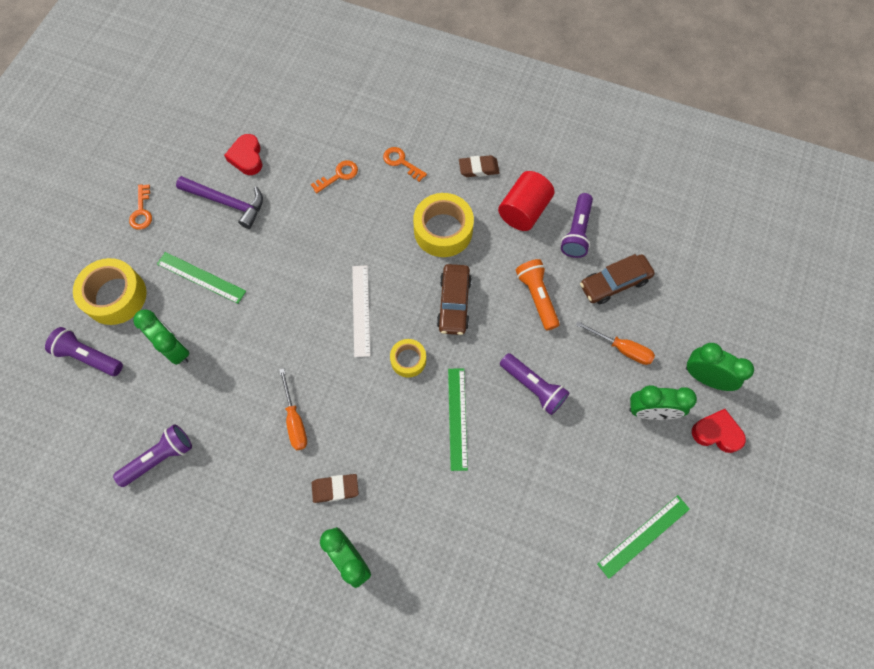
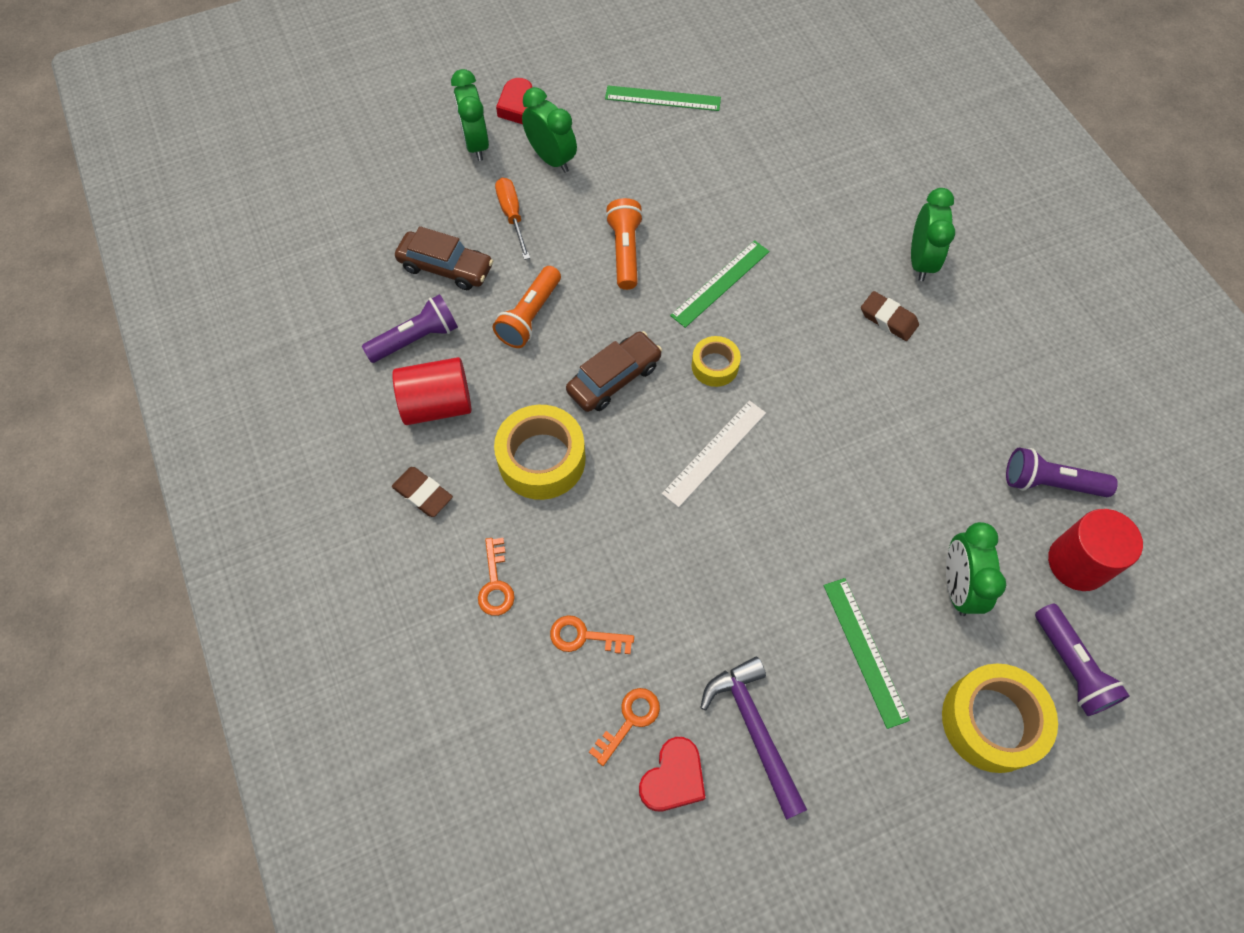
camera: 135 degrees left, 5 degrees down
orange key [129,184,152,230] -> orange key moved to [589,688,660,766]
orange screwdriver [279,368,307,450] -> none
purple flashlight [500,353,570,415] -> orange flashlight [605,198,643,290]
none -> red cylinder [1048,509,1143,591]

